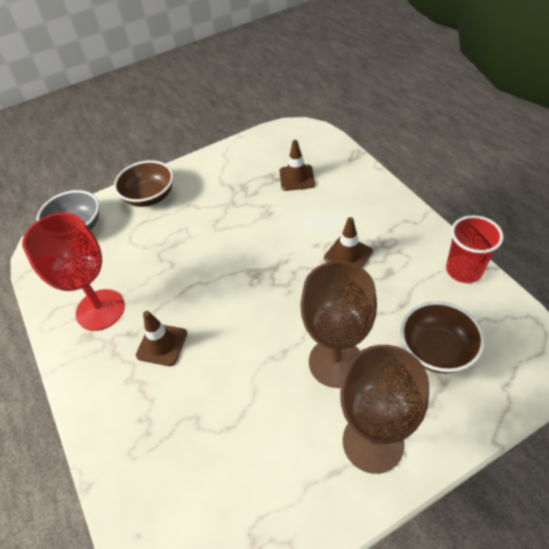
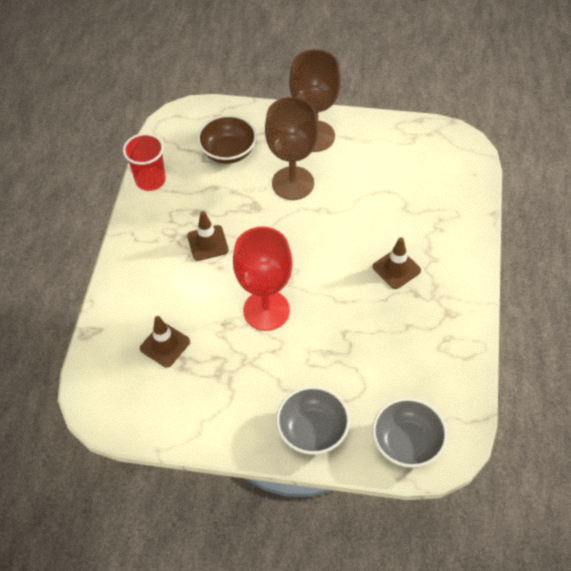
camera: 145 degrees left, 5 degrees up
red goblet [22,213,125,331] -> red goblet moved to [233,226,293,331]
brown bowl [114,160,174,207] -> grey bowl [276,386,350,455]

